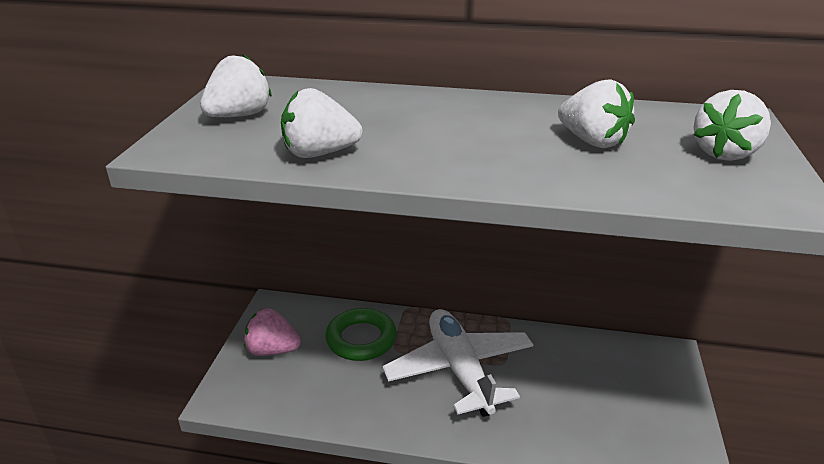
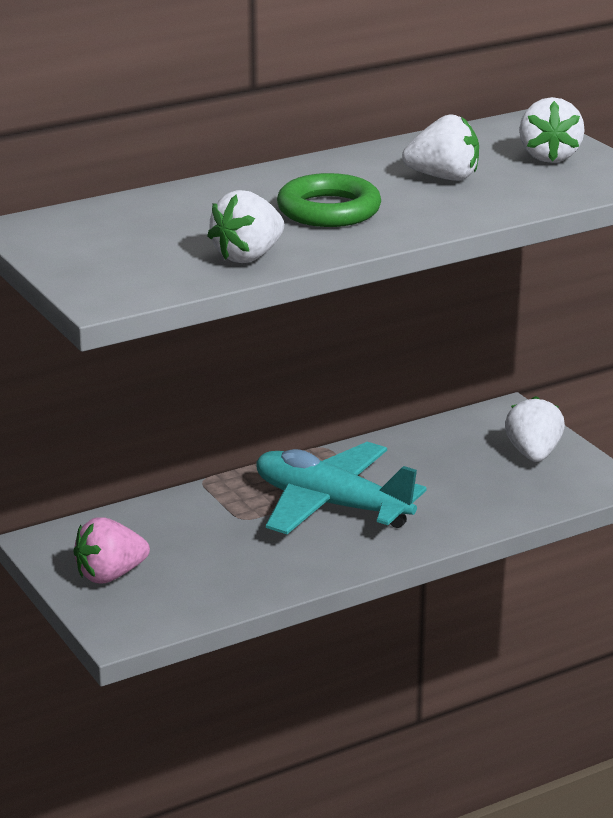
camera: 40 degrees left, 5 degrees down
white strawberry [200,54,272,117] -> white strawberry moved to [505,396,565,462]
green ring [325,308,397,361] -> green ring moved to [277,173,381,227]
white plane [382,309,533,417] -> turquoise plane [256,442,427,534]

